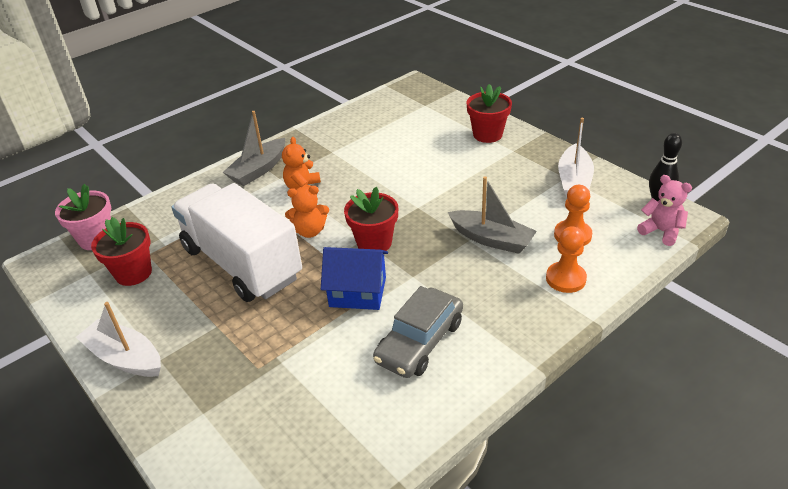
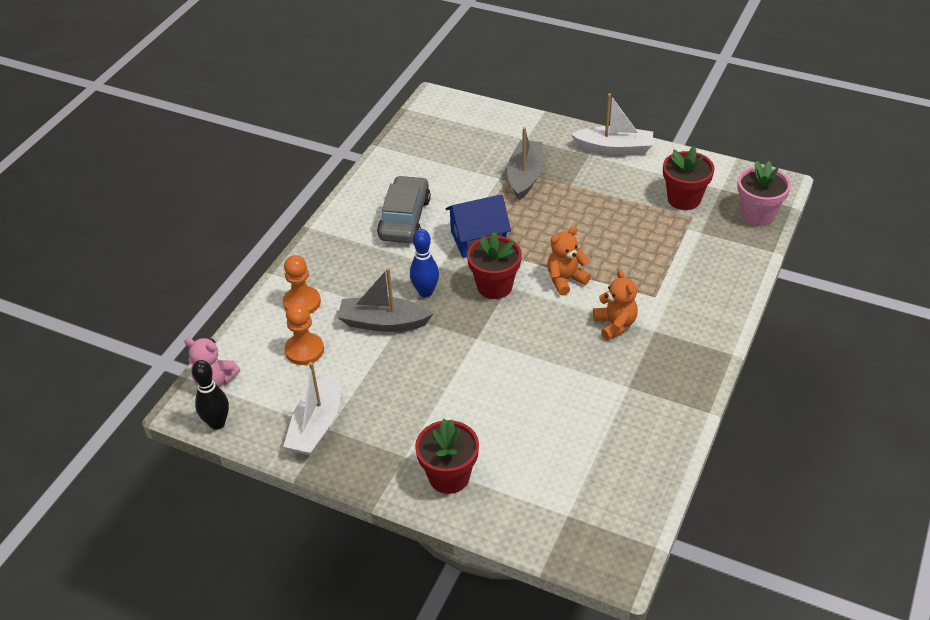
camera: 155 degrees right, 5 degrees up
white truck [171,183,302,302] -> none
grey boat [223,111,285,186] -> grey boat moved to [507,127,543,200]
white boat [558,118,594,197] -> white boat turned 150 degrees counterclockwise [283,362,341,456]
none -> blue bowling pin [410,229,439,297]

